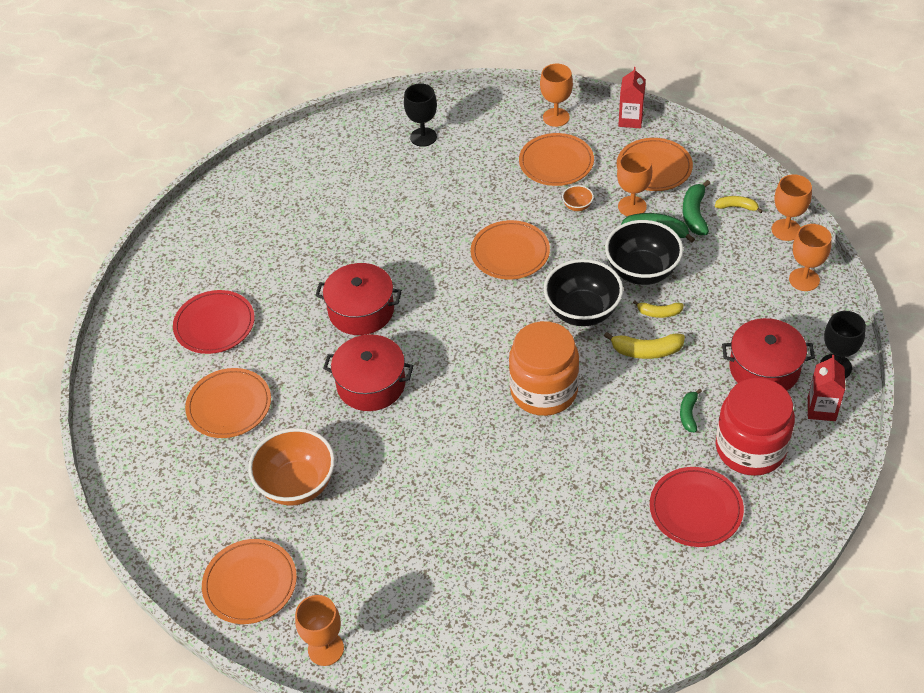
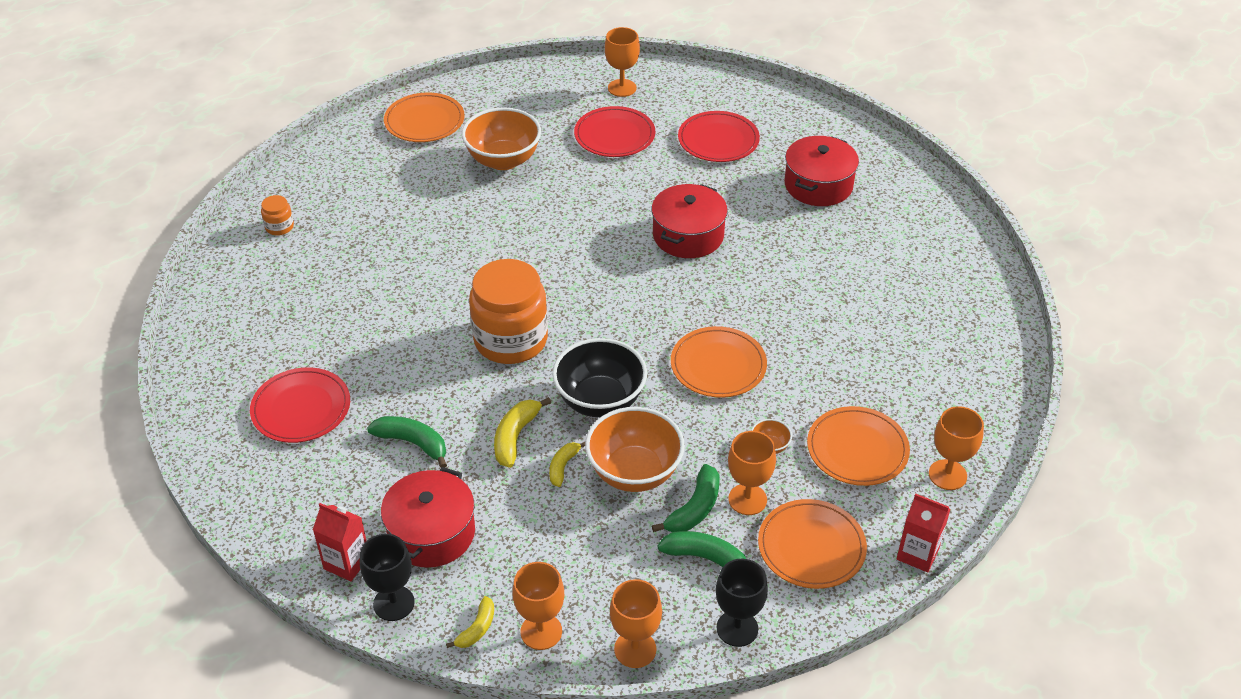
camera: 105 degrees right, 5 degrees down
orange plate [185,368,271,438] -> red plate [574,106,655,157]
orange goblet [295,595,344,666] -> orange goblet moved to [605,27,640,97]
red pot [323,335,414,411] -> red pot moved to [785,136,859,206]
black goblet [404,83,437,147] -> black goblet moved to [716,559,768,647]
black bowl [605,220,683,285] -> orange bowl [585,407,685,492]
green banana [680,389,702,433] -> green banana [367,416,447,468], size x1.56
yellow banana [715,196,763,213] -> yellow banana moved to [446,596,494,648]
red jar [716,378,795,476] -> none
none -> orange jar [261,195,294,236]

